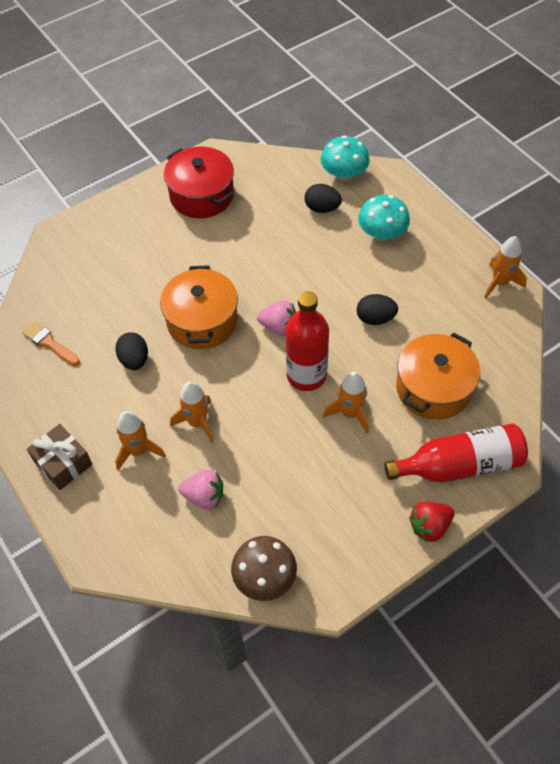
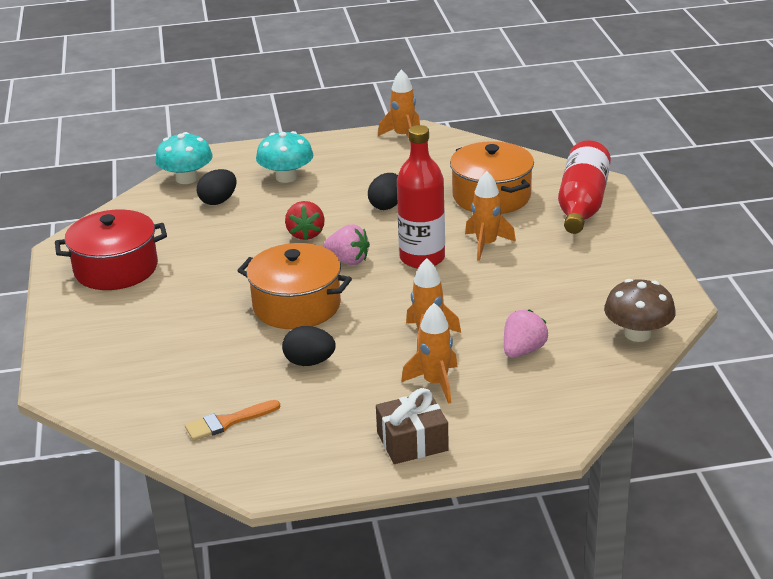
camera: 65 degrees left, 25 degrees down
pink strawberry [257,300,296,336] -> pink strawberry turned 75 degrees clockwise [323,225,370,265]
red strawberry [409,502,455,542] -> red strawberry moved to [285,201,325,240]

